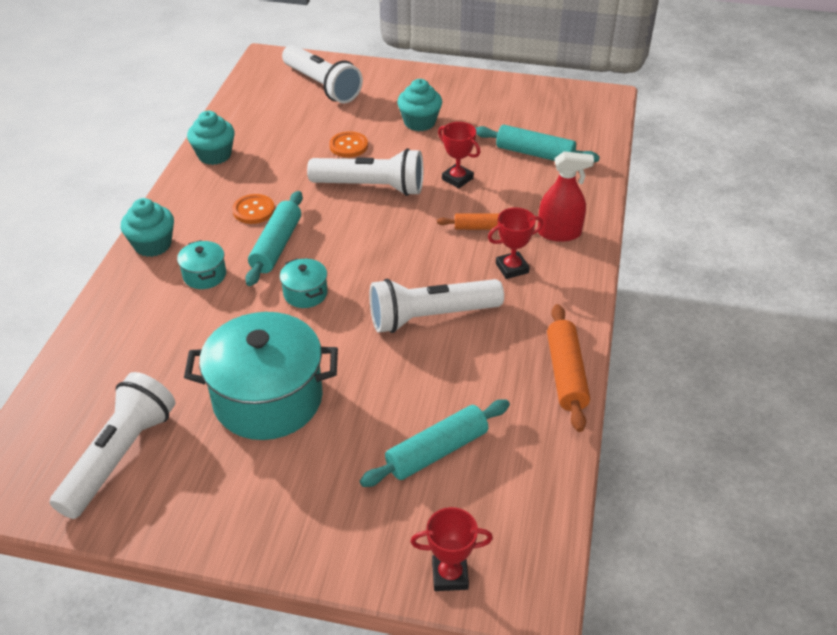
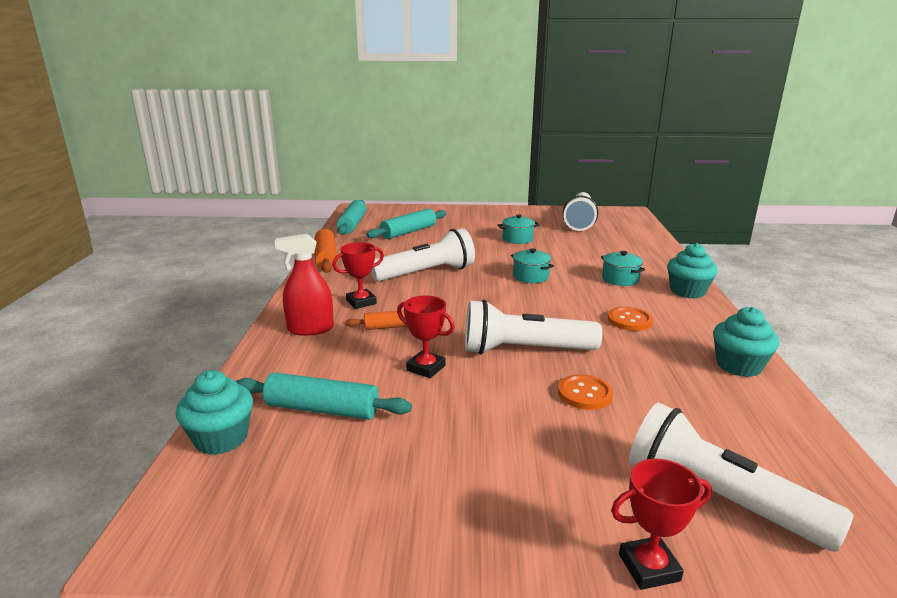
camera: 170 degrees right, 20 degrees down
turquoise pot [184,312,338,440] -> turquoise pot [498,214,539,244], size x0.45
turquoise rolling pin [245,191,303,286] -> turquoise rolling pin moved to [337,200,367,235]
turquoise cupcake [397,79,442,131] -> turquoise cupcake moved to [176,370,253,455]
red trophy [410,507,493,591] -> red trophy moved to [611,459,712,590]

